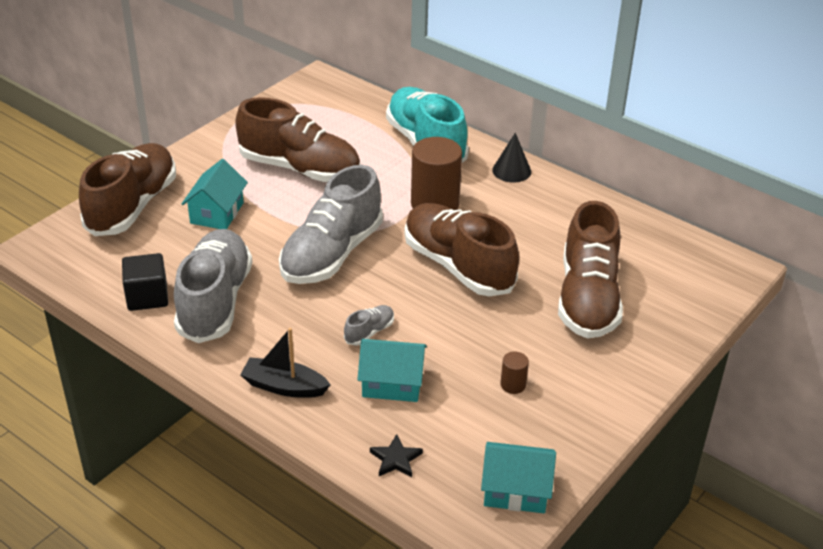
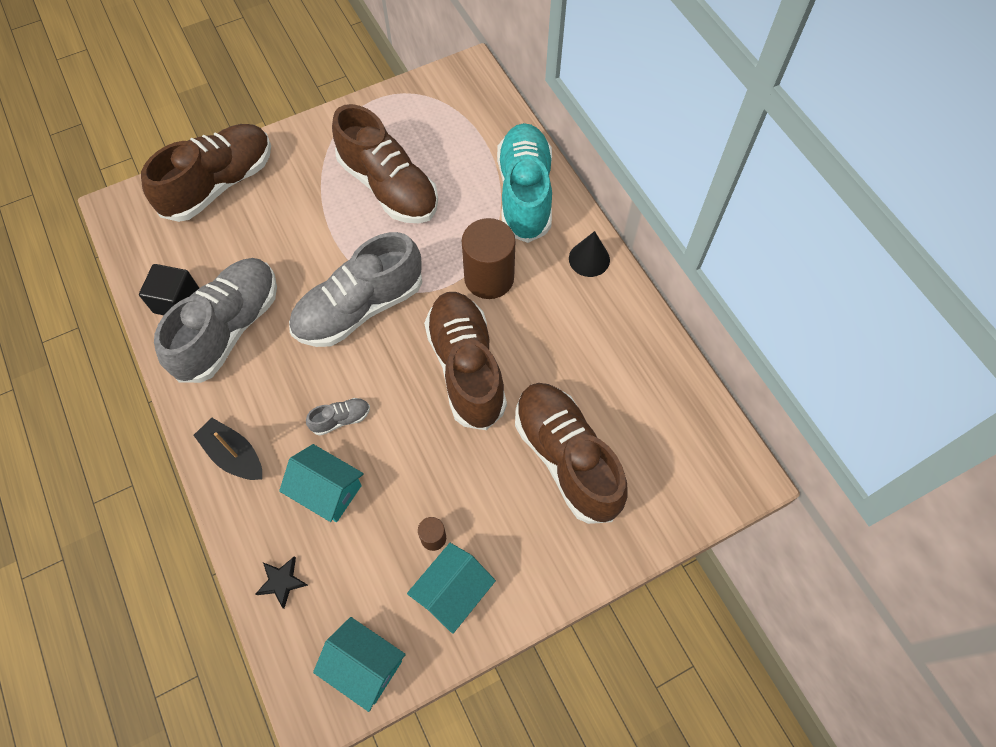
camera: 25 degrees right, 25 degrees up
turquoise house [182,159,248,229] -> turquoise house moved to [407,543,496,634]
brown shoe [558,201,623,338] -> brown shoe turned 120 degrees clockwise [515,383,628,524]

